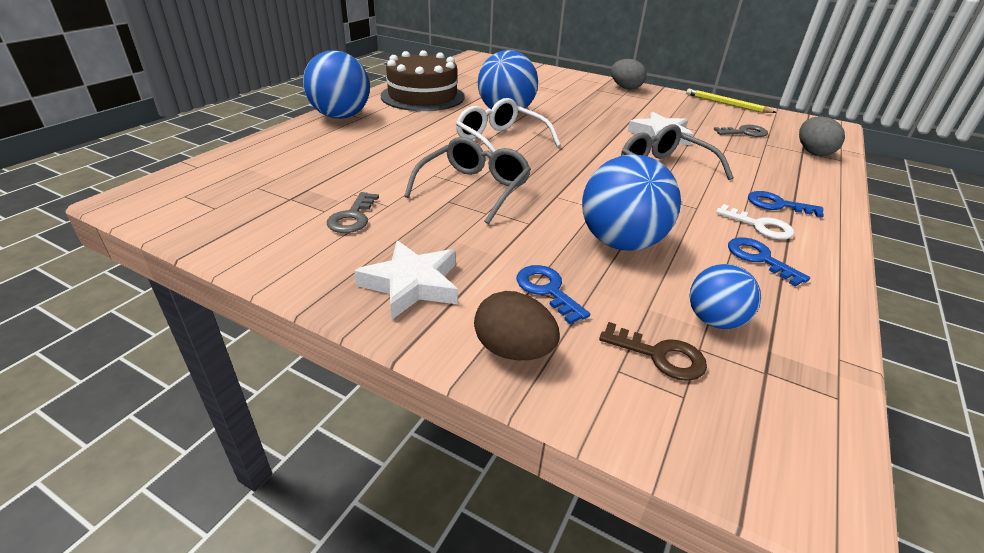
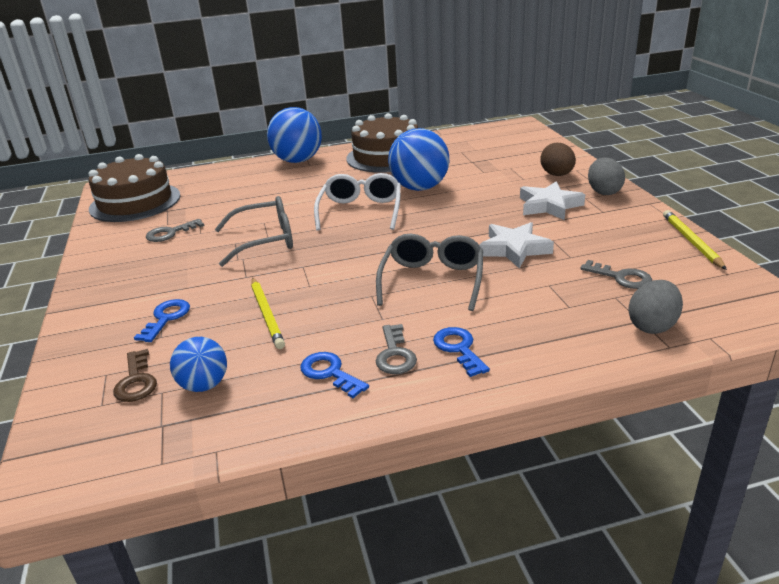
camera: 50 degrees right, 5 degrees down
white star [354,240,458,320] -> white star moved to [520,181,585,220]
brown egg [474,291,560,360] -> brown egg moved to [540,143,576,176]
blue ball [582,154,681,251] -> yellow pencil [251,277,285,349]
white key [716,204,794,240] -> grey key [376,324,417,374]
blue key [728,237,810,287] -> blue key turned 60 degrees counterclockwise [300,352,369,398]
none -> brown cake [89,154,181,222]

